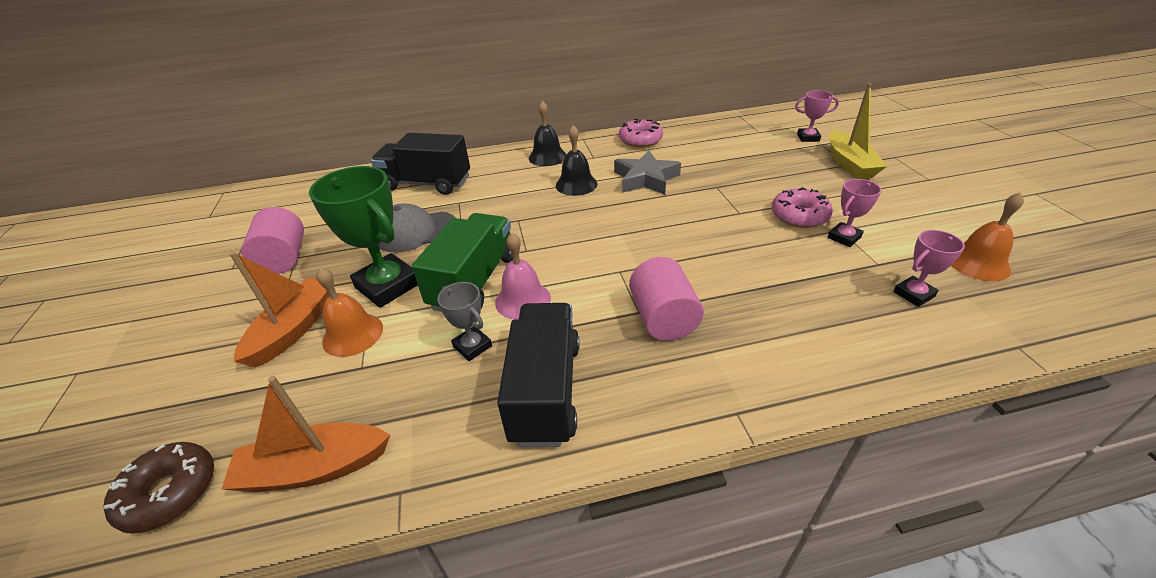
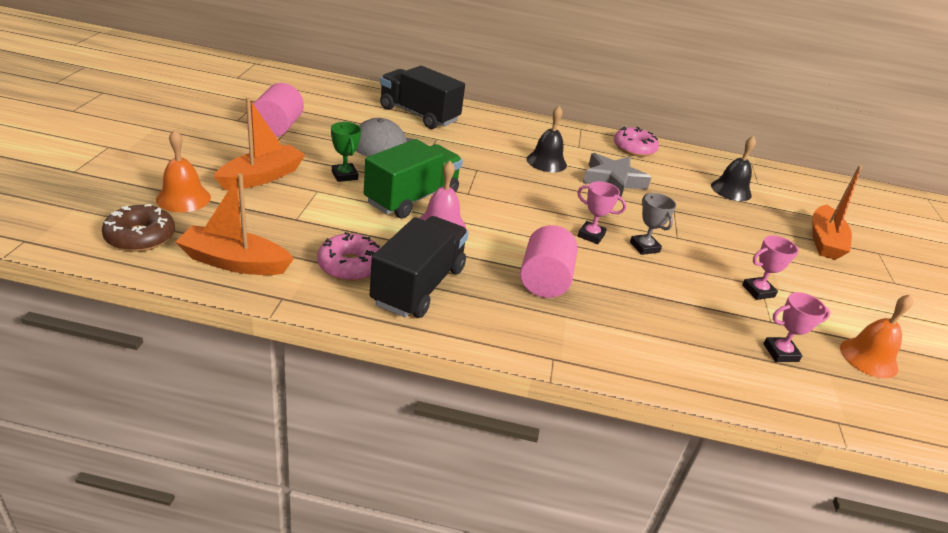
camera: 15 degrees right, 5 degrees down
green trophy [309,166,418,308] -> green trophy [331,122,361,182], size x0.52
orange bell [316,267,383,357] -> orange bell moved to [156,129,211,212]
grey trophy [437,282,492,361] -> grey trophy moved to [630,193,676,255]
black bell [529,101,566,166] -> black bell moved to [711,136,756,201]
pink donut [772,187,833,228] -> pink donut moved to [317,232,380,281]
pink trophy [795,90,839,142] -> pink trophy moved to [577,181,626,244]
yellow boat [829,83,887,179] -> orange boat [812,165,863,260]

